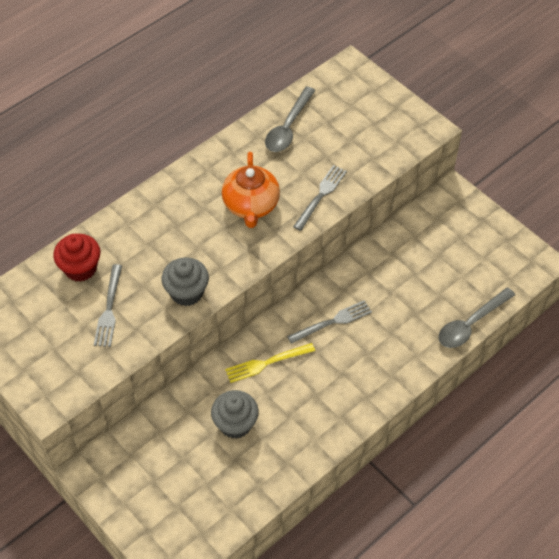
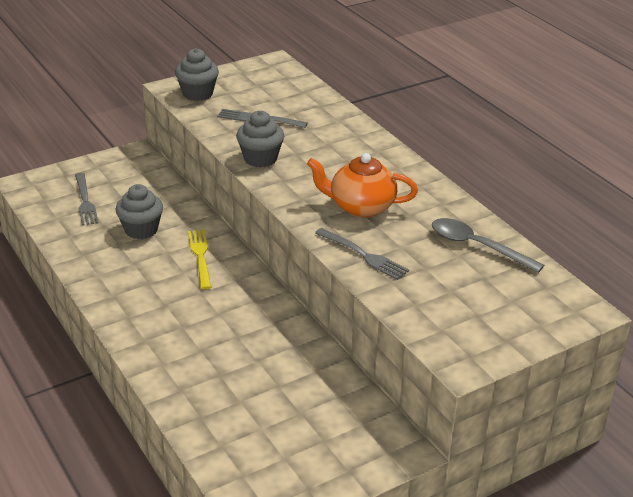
camera: 100 degrees right, 20 degrees down
red cupcake [53,234,100,282] -> none
grey fork [287,300,372,344] -> grey fork moved to [75,173,99,226]
grey spoon [438,287,515,348] -> none
none -> grey cupcake [175,48,219,101]

